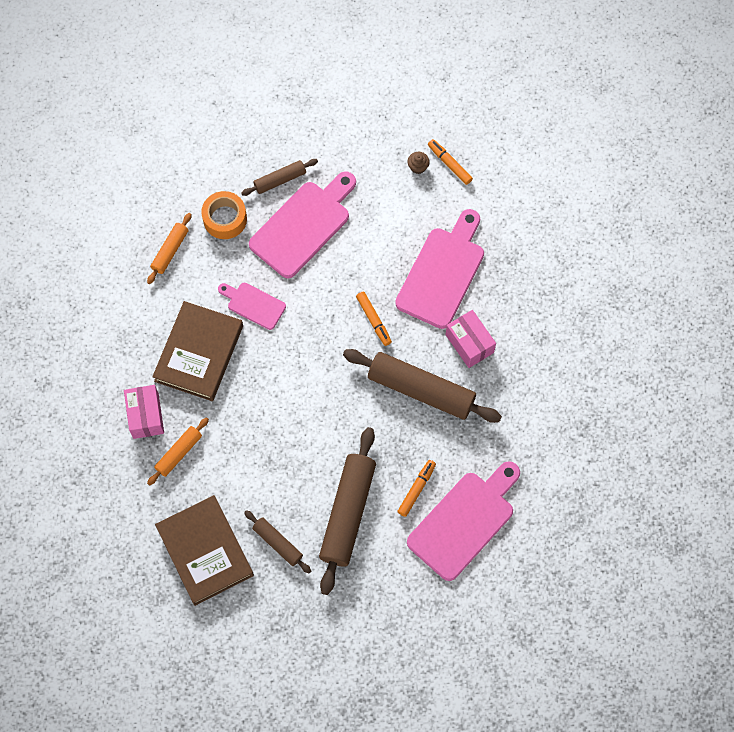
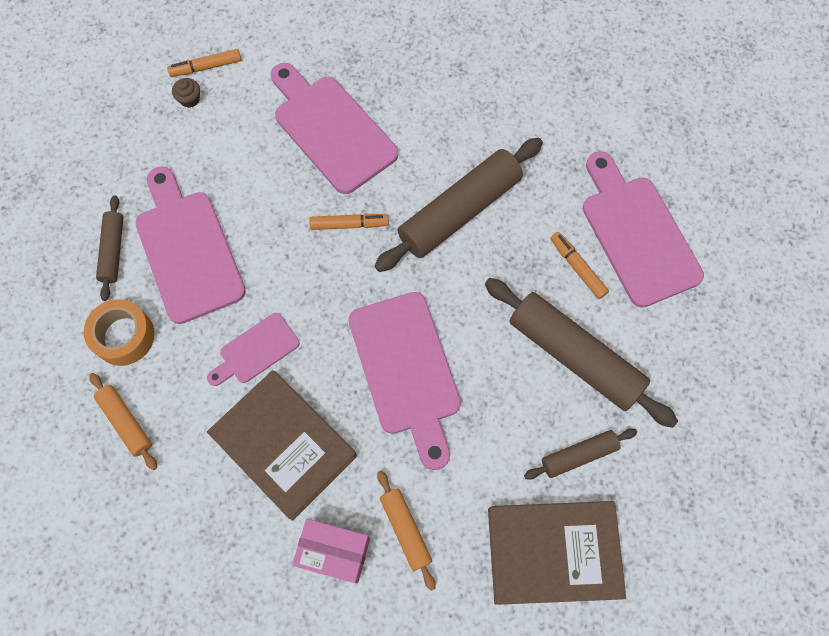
camera: 65 degrees left, 0 degrees up
pink box [446,310,496,368] -> none
none -> pink cutting board [349,292,461,470]

